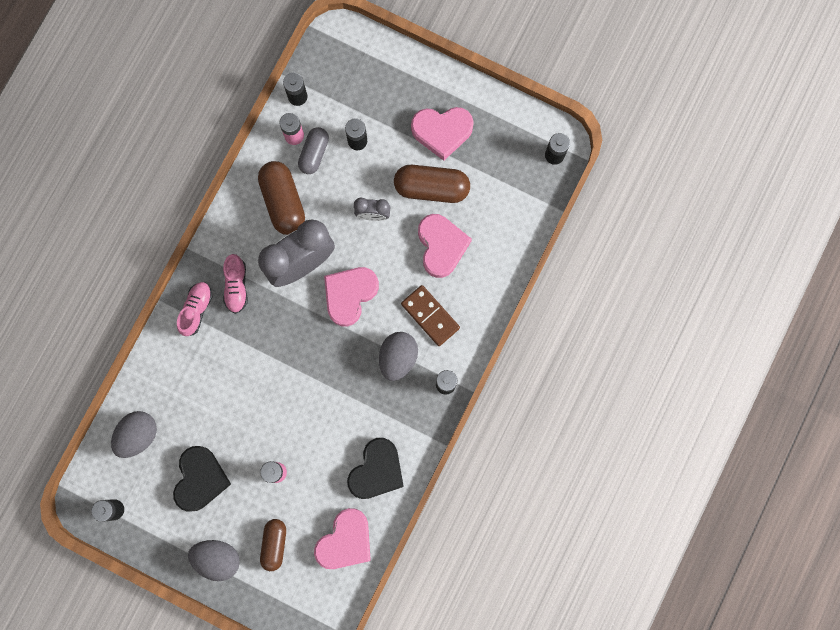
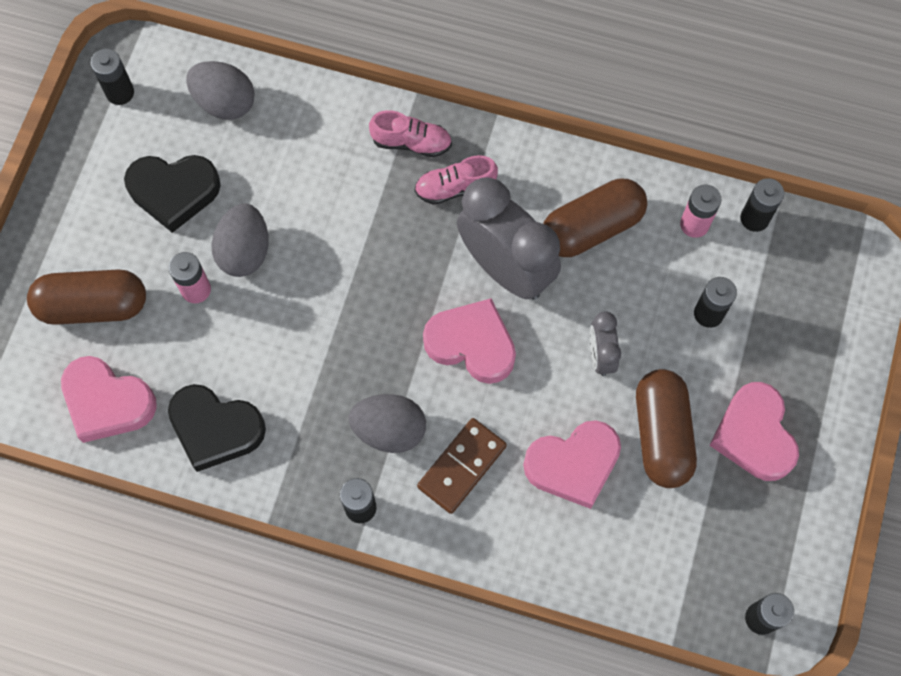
camera: 80 degrees right, 10 degrees down
grey egg [188,540,240,581] -> grey egg moved to [211,203,269,277]
brown capsule [260,519,286,571] -> brown capsule [27,269,146,325], size x1.55
grey capsule [298,127,329,174] -> none

